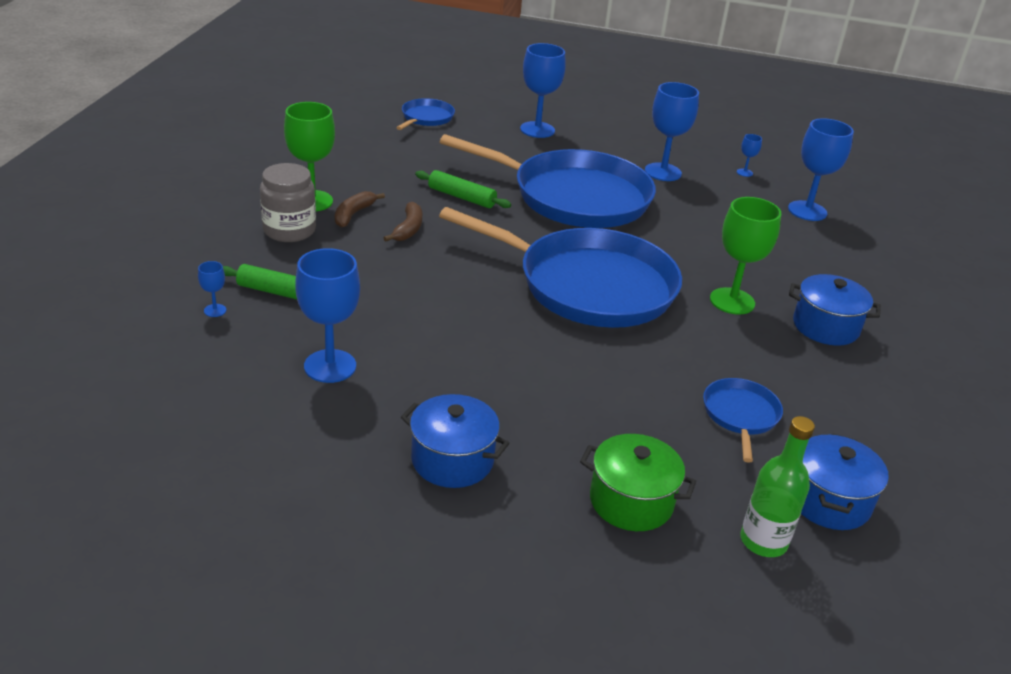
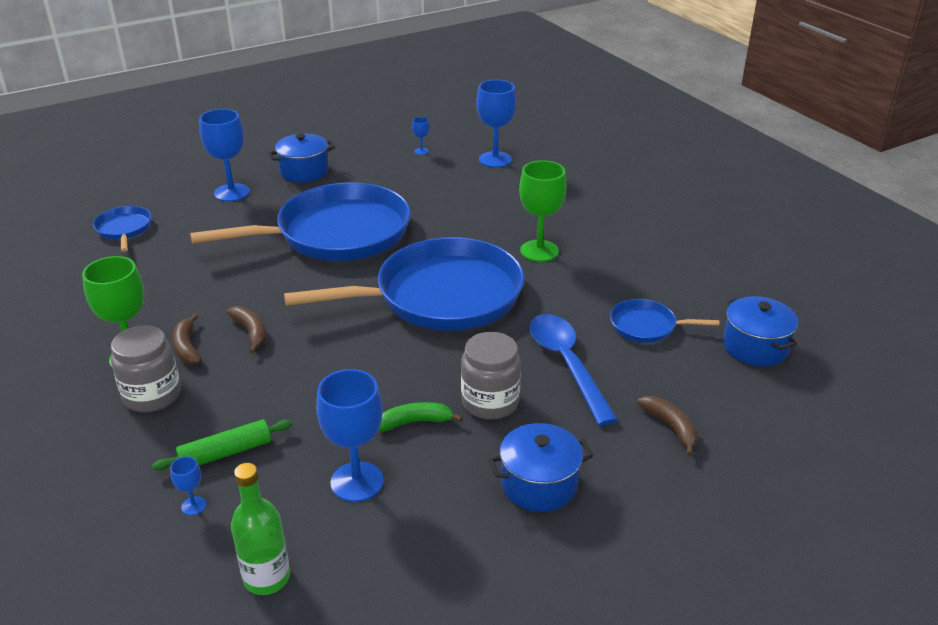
camera: 40 degrees left, 0 degrees up
green rolling pin [415,170,511,208] -> none
green pot [580,434,696,531] -> brown banana [637,396,698,456]
blue goblet [645,82,699,181] -> none
blue pan [703,378,783,463] -> blue pan turned 45 degrees counterclockwise [610,299,719,343]
green bottle [740,416,815,557] -> green bottle moved to [231,463,290,595]
blue pot [789,274,881,346] -> blue pot moved to [268,134,335,182]
none -> green banana [378,402,462,432]
none -> grey jar [461,332,521,420]
none -> blue spoon [530,314,618,426]

